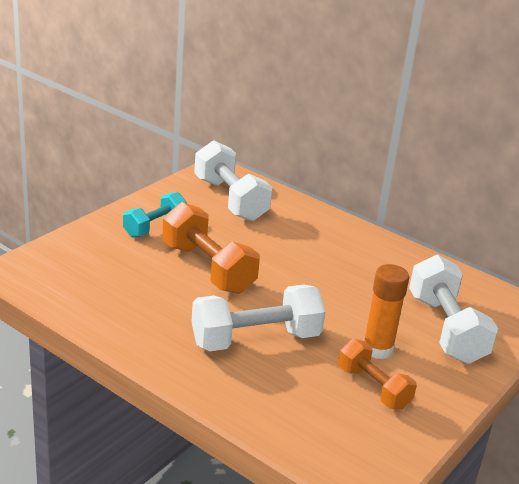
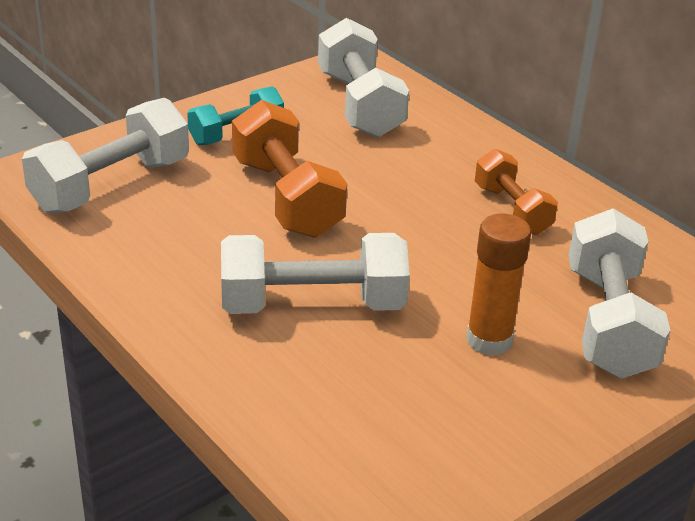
camera: 15 degrees right, 5 degrees up
orange dumbbell [338,339,417,410] -> orange dumbbell moved to [475,149,558,235]
none -> white dumbbell [22,98,189,214]

